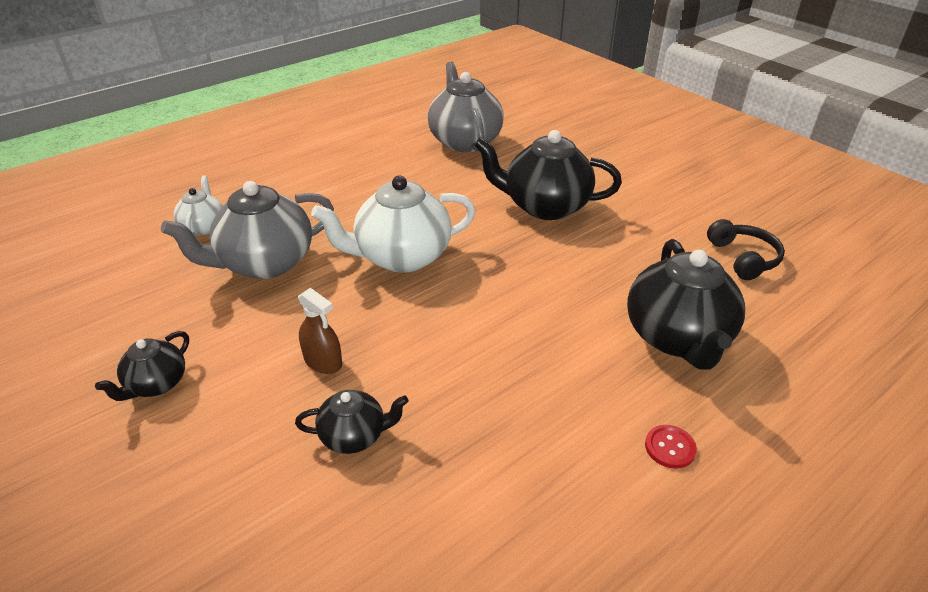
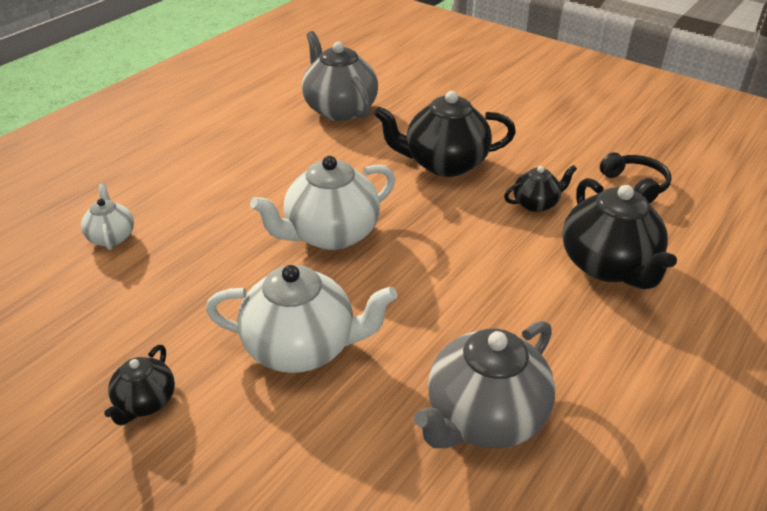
camera: 15 degrees left, 0 degrees up
grey teapot [161,181,334,279] -> grey teapot moved to [414,321,555,448]
black teapot [295,390,409,454] -> black teapot moved to [504,165,577,212]
brown spray bottle [298,288,342,374] -> white teapot [206,265,397,373]
red button [645,425,697,469] -> none

